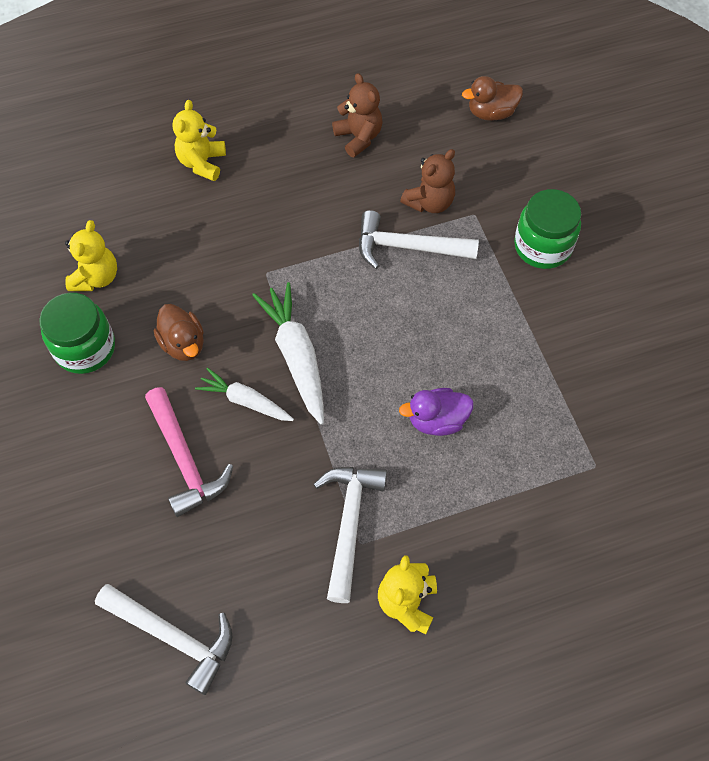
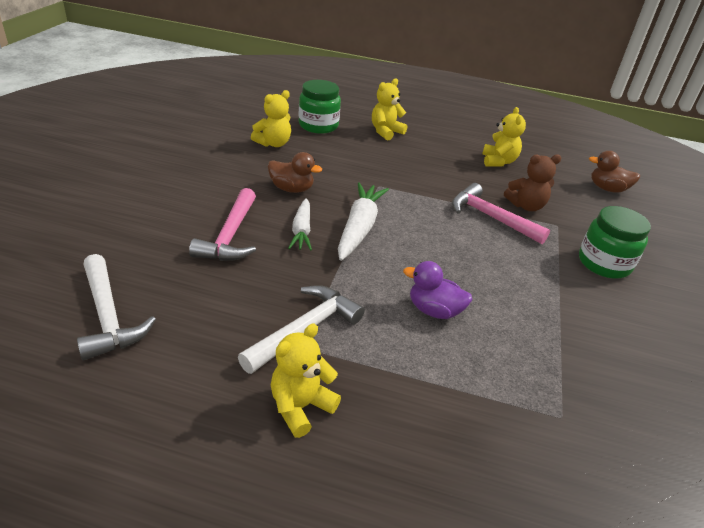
camera: 30 degrees right, 25 degrees down
green jar [39,293,115,374] -> green jar moved to [298,80,341,134]
brown duck [154,304,204,361] -> brown duck turned 75 degrees counterclockwise [268,152,322,193]
white carrot [195,368,294,421] -> white carrot turned 150 degrees counterclockwise [288,198,312,250]
brown teddy bear [332,73,383,157] -> yellow teddy bear [482,107,526,167]
white hammer [359,210,479,269] -> pink hammer [452,183,550,244]

